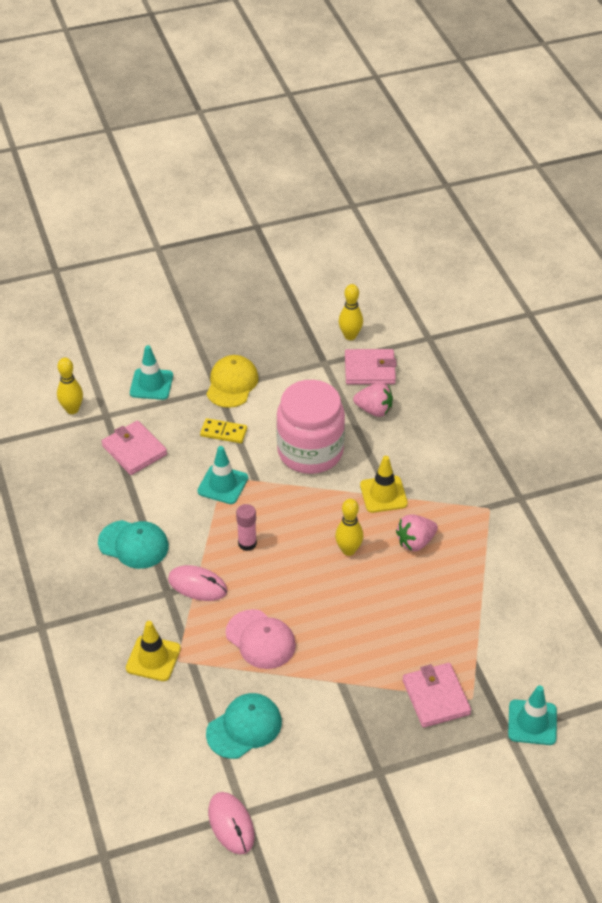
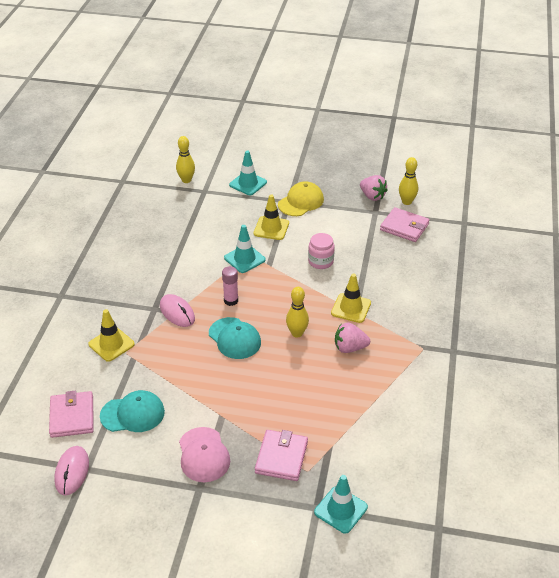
camera: 30 degrees right, 5 degrees down
turquoise cap [98,520,169,569] -> turquoise cap moved to [209,317,261,359]
pink wallet [101,420,167,475] -> pink wallet moved to [49,391,94,438]
yellow domino [200,418,247,443] -> yellow traffic cone [254,195,289,240]
pink cap [226,609,296,669] -> pink cap moved to [179,427,230,482]
pink jar [276,380,345,474] -> pink jar [308,233,335,269], size x0.49
pink strawberry [353,383,393,417] -> pink strawberry moved to [360,175,388,201]

